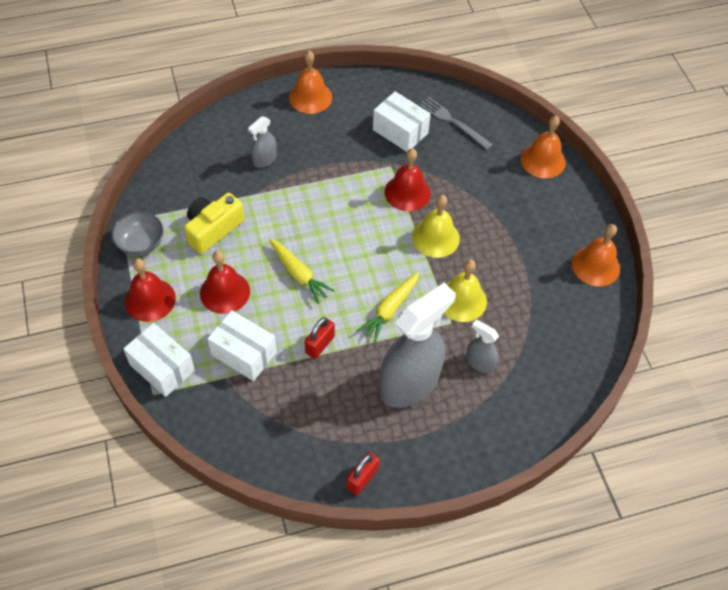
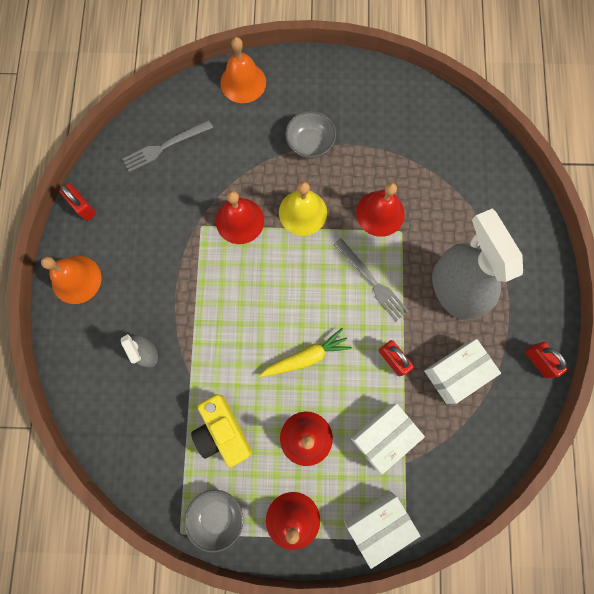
camera: 70 degrees left, 20 degrees up
yellow carrot [357,272,419,342] -> grey fork [334,238,409,322]
white box [373,91,431,152] -> white box moved to [424,339,501,404]
yellow bell [443,259,487,322] -> red bell [356,182,405,237]
grey spray bottle [466,320,499,373] -> none
orange bell [572,224,620,286] -> none
none -> red padlock [59,183,96,221]
none -> grey bowl [285,111,336,158]

